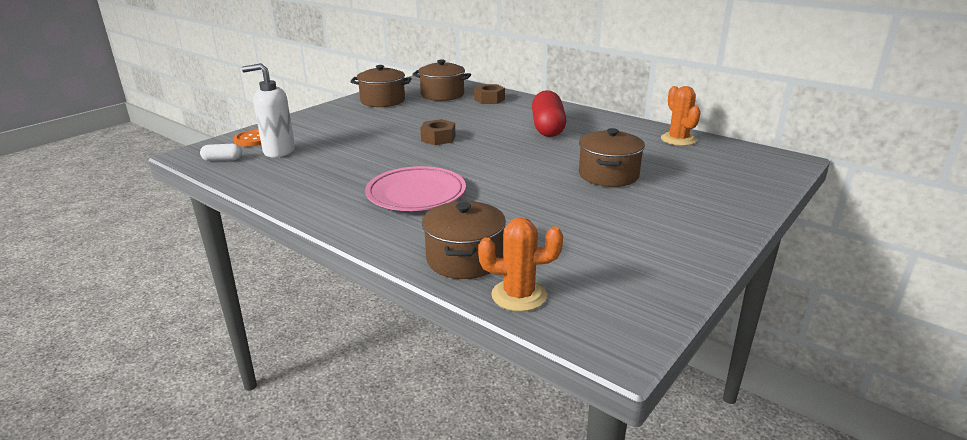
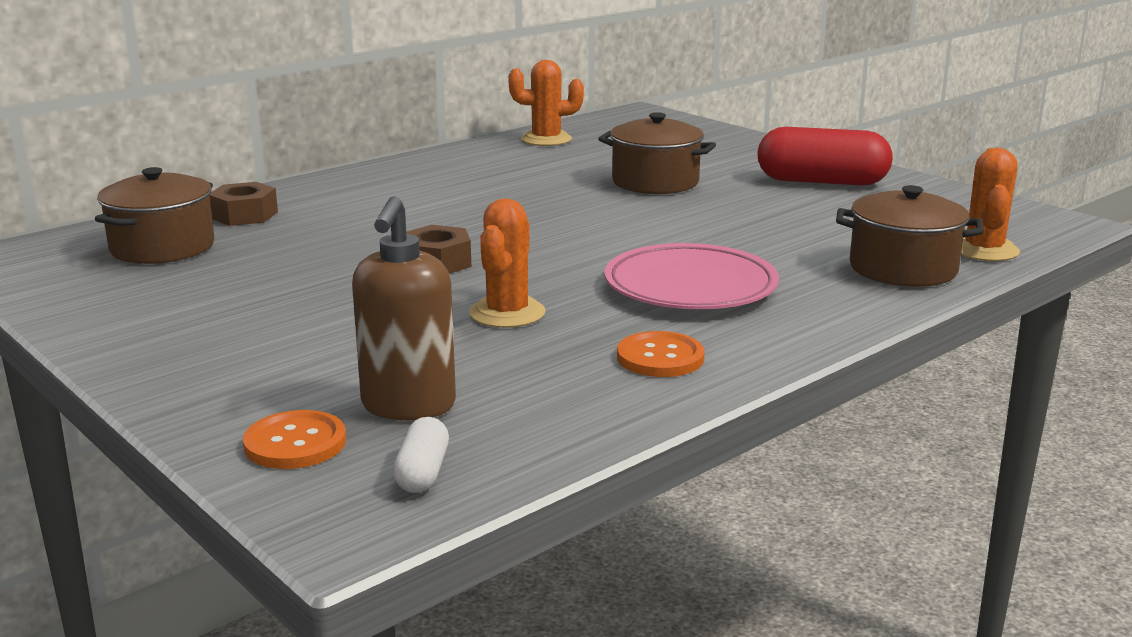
camera: 80 degrees left, 5 degrees down
white soap dispenser [242,63,295,157] -> brown soap dispenser [352,196,456,420]
brown pot [350,65,412,107] -> none
red capsule [532,90,566,137] -> red capsule moved to [757,127,893,186]
none -> orange cactus [469,198,546,328]
none -> orange button [617,331,705,377]

